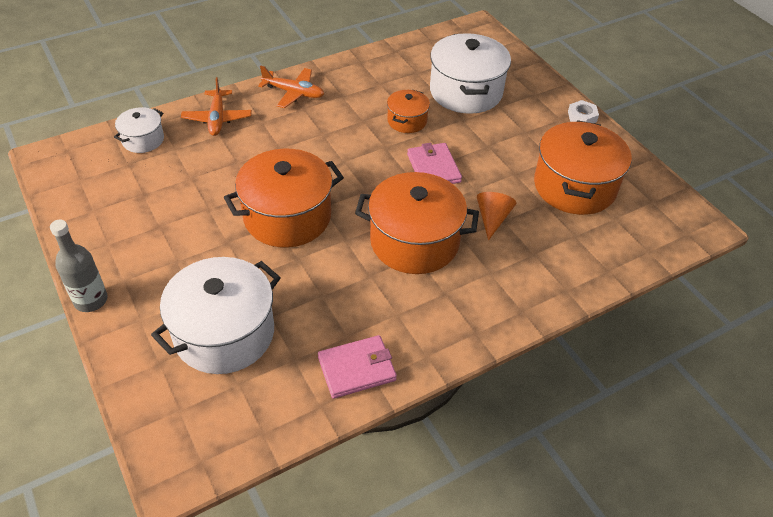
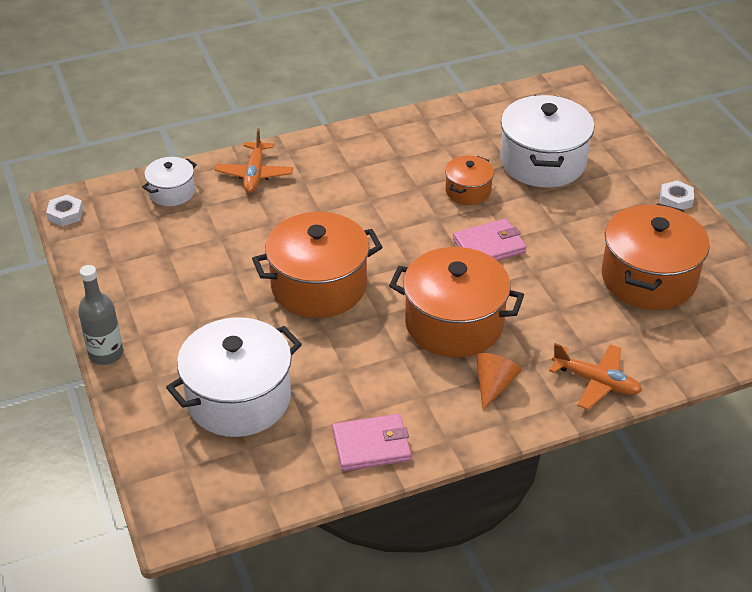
camera: 10 degrees right, 5 degrees down
orange plane [258,66,324,108] -> orange plane moved to [549,343,642,410]
pink wallet [407,143,462,184] -> pink wallet turned 75 degrees clockwise [453,218,527,261]
orange cone [477,192,516,241] -> orange cone moved to [476,353,522,411]
none -> white nut [46,195,83,227]

